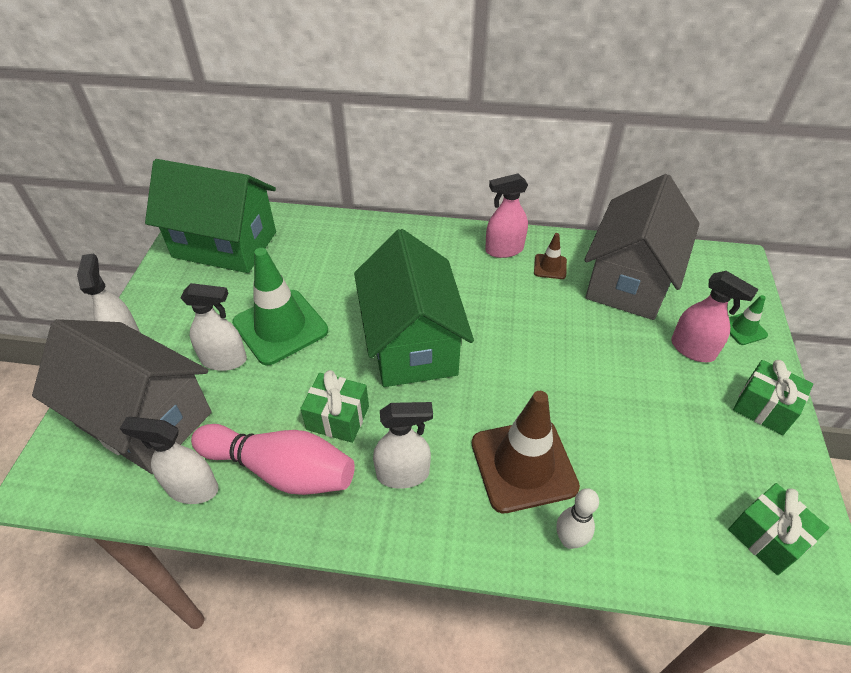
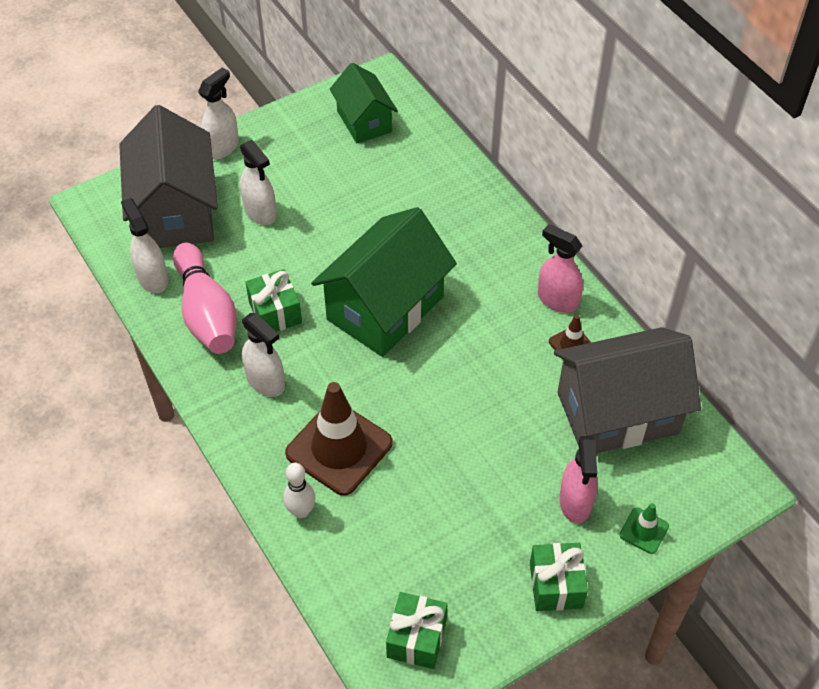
camera: 50 degrees right, 5 degrees up
green house [145,159,276,273] -> green house [330,63,398,143], size x0.59
green traffic cone [232,248,328,365] -> none

